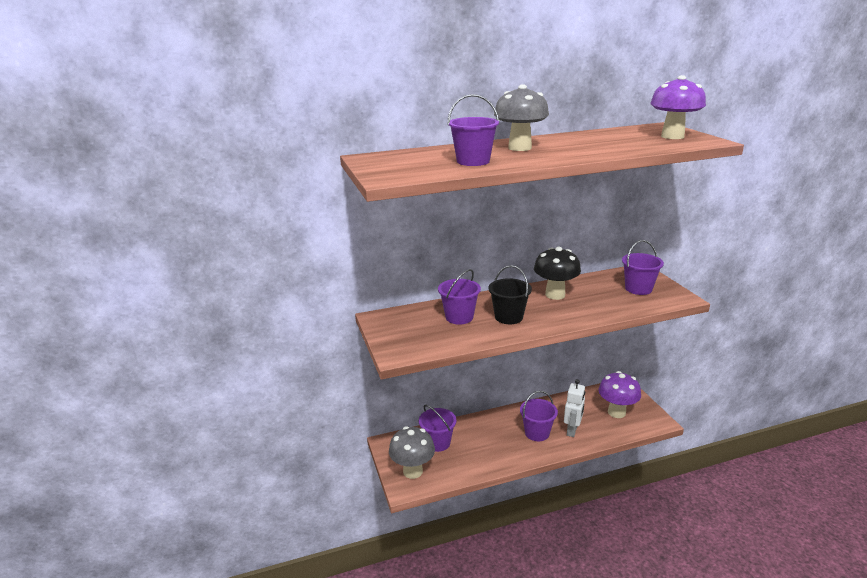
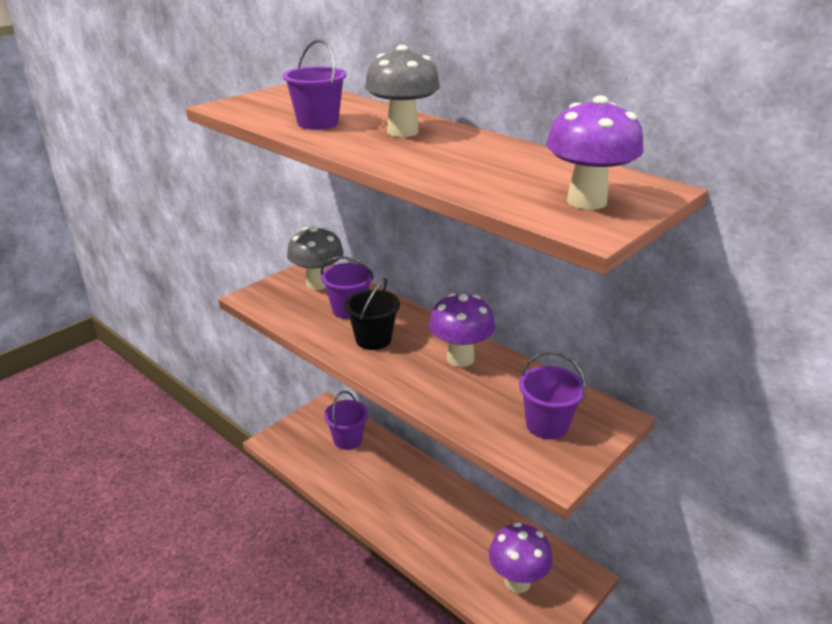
camera: 60 degrees right, 5 degrees up
grey mushroom [389,426,435,479] -> grey mushroom moved to [287,226,344,290]
purple bucket [520,391,558,441] -> none
black mushroom [534,247,581,300] -> purple mushroom [429,293,495,367]
white robot [564,379,585,437] -> none

